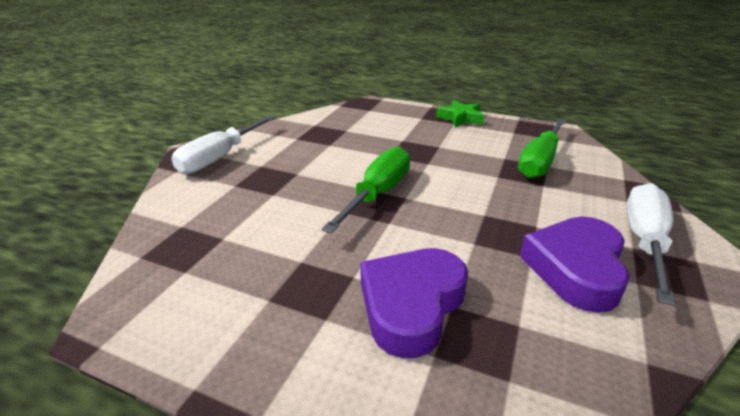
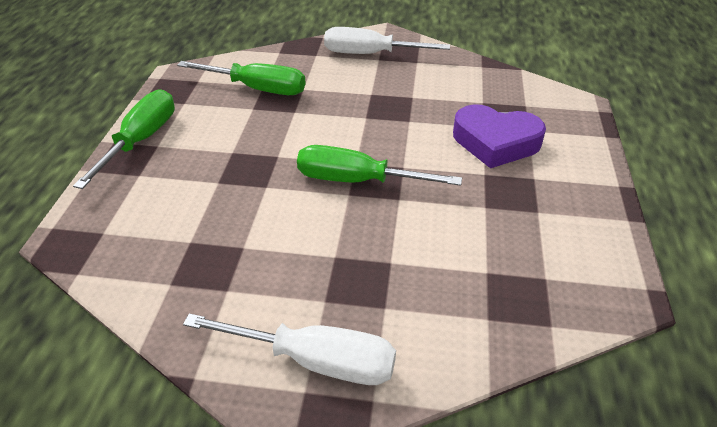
camera: 105 degrees left, 10 degrees up
green star [436,100,484,127] -> green screwdriver [73,89,175,189]
purple heart [520,217,630,313] -> none

